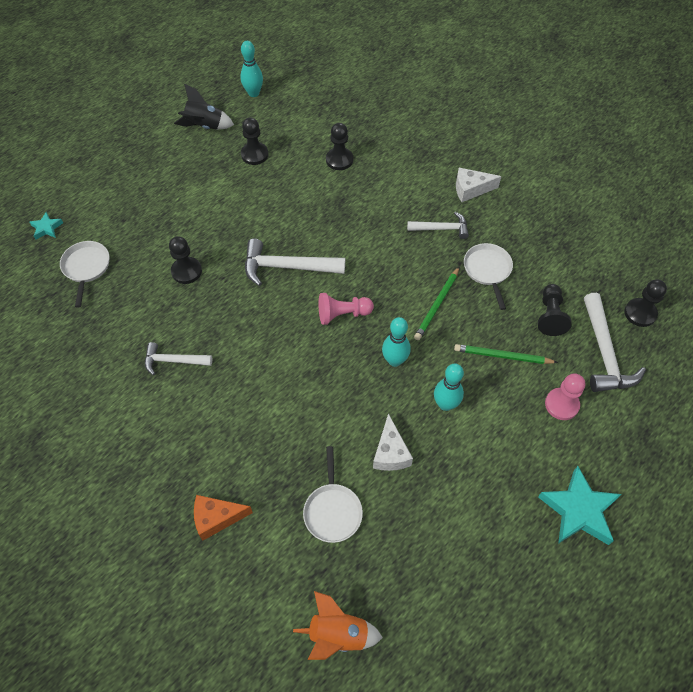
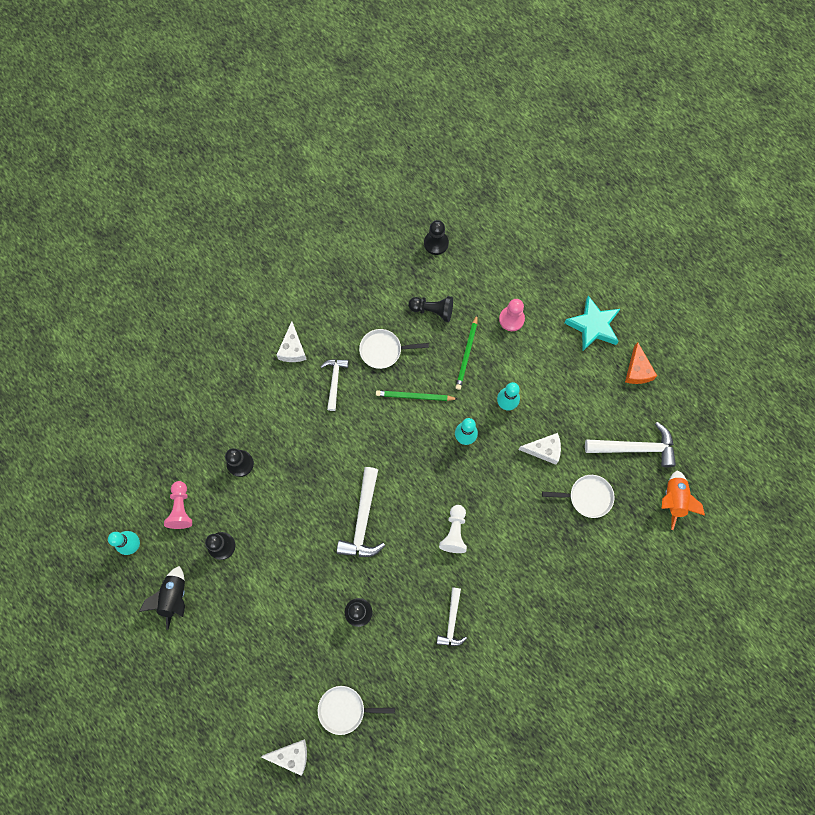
camera: 85 degrees left, 15 degrees up
turquoise star [29,212,63,240] -> white cheese [261,739,307,775]
orange cheese [194,495,253,541] -> orange cheese moved to [625,342,657,384]
pink pawn [319,293,374,325] -> pink pawn moved to [164,481,192,529]
green pencil [414,267,459,340] -> green pencil turned 150 degrees clockwise [376,390,458,401]
white hammer [584,293,646,392] -> white hammer moved to [585,422,676,467]
none -> white pawn [439,505,467,553]

